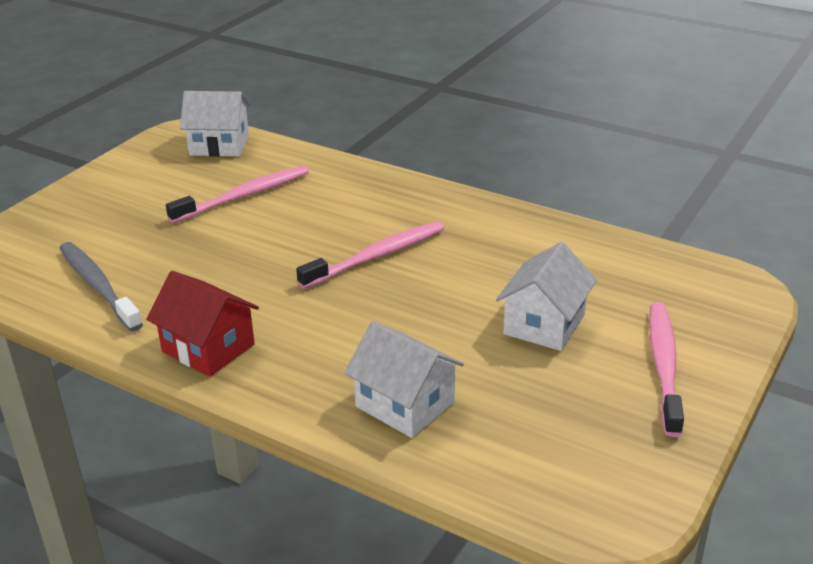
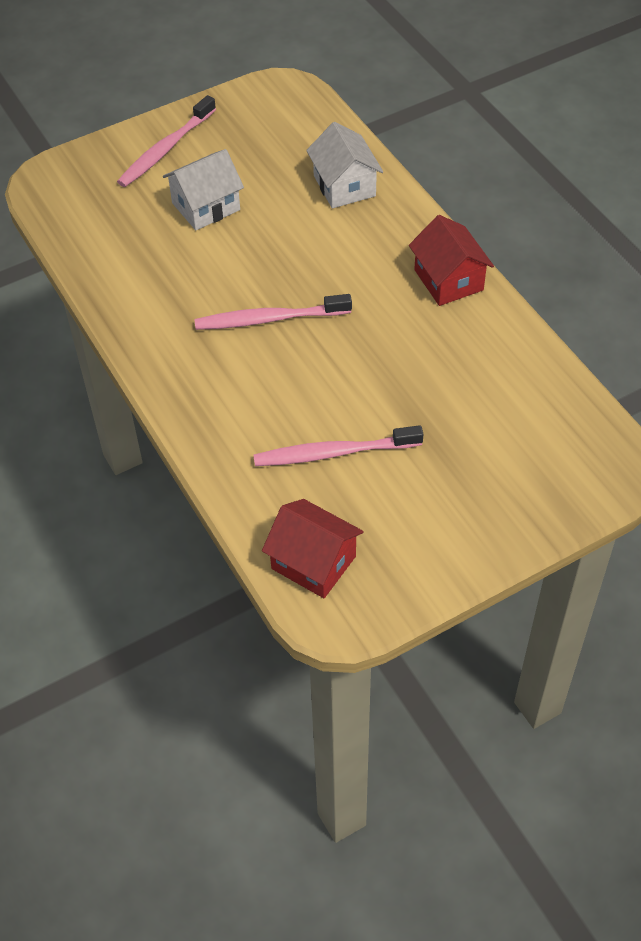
camera: 150 degrees left, 20 degrees up
grey toothbrush [60,242,143,331] -> none
white house [180,91,250,157] -> red house [262,499,364,598]

